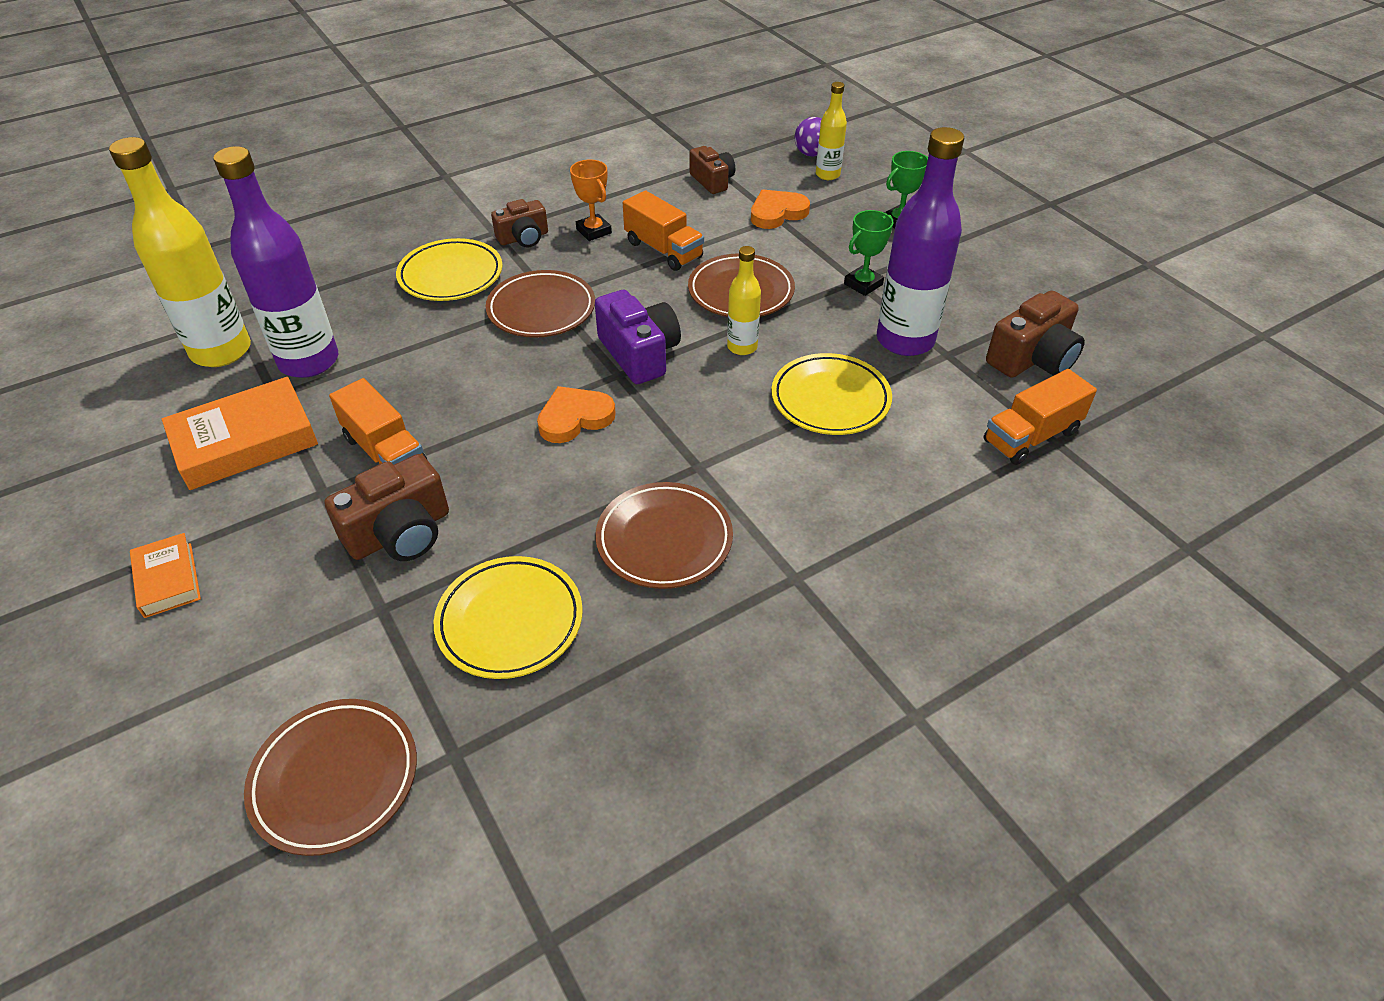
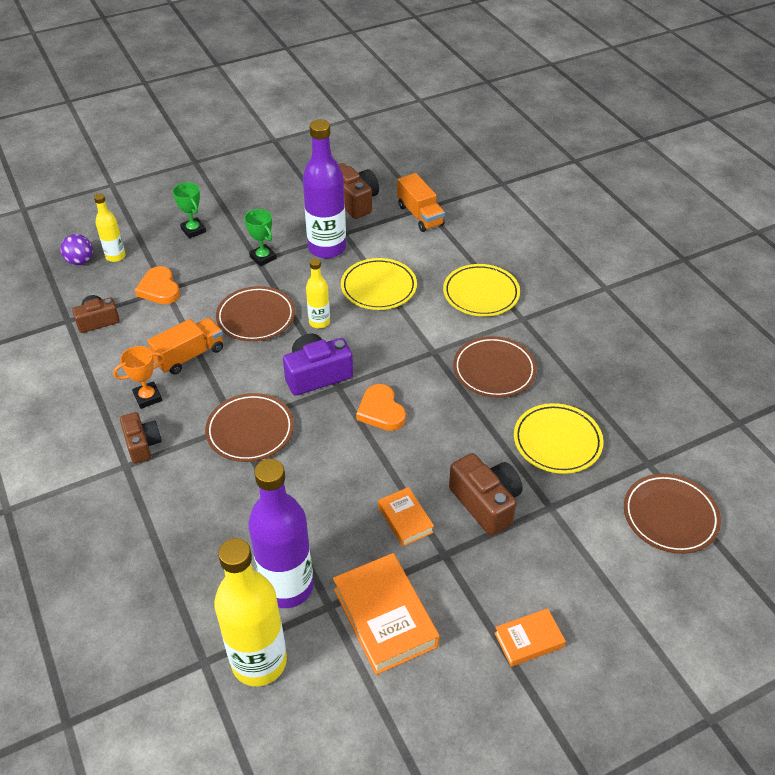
camera: 85 degrees left, 0 degrees up
orange truck [329,378,427,465] -> orange book [378,487,434,546]
yellow plate [396,238,503,301] -> yellow plate moved to [443,264,520,316]

